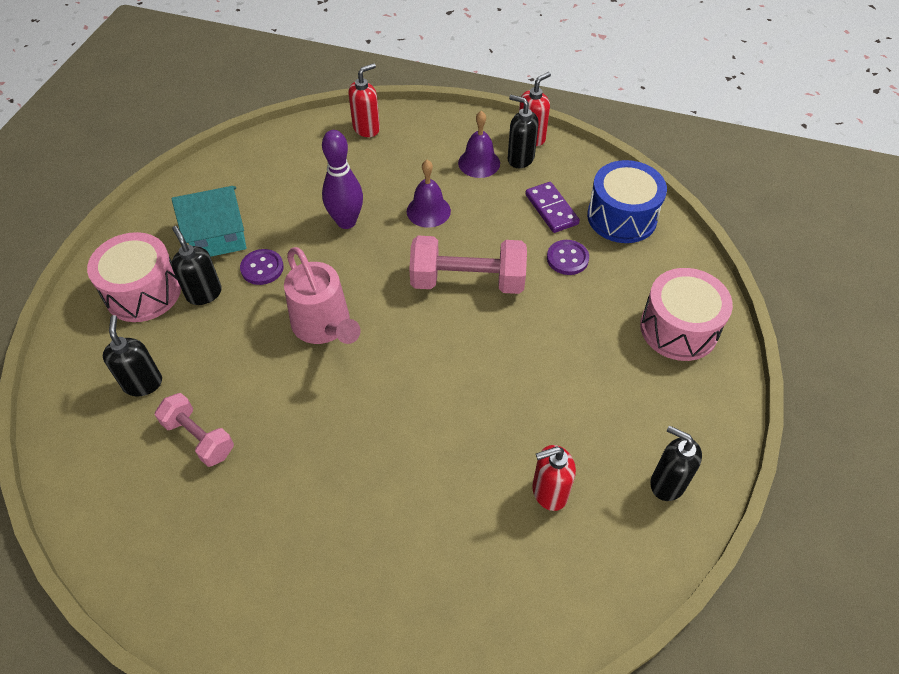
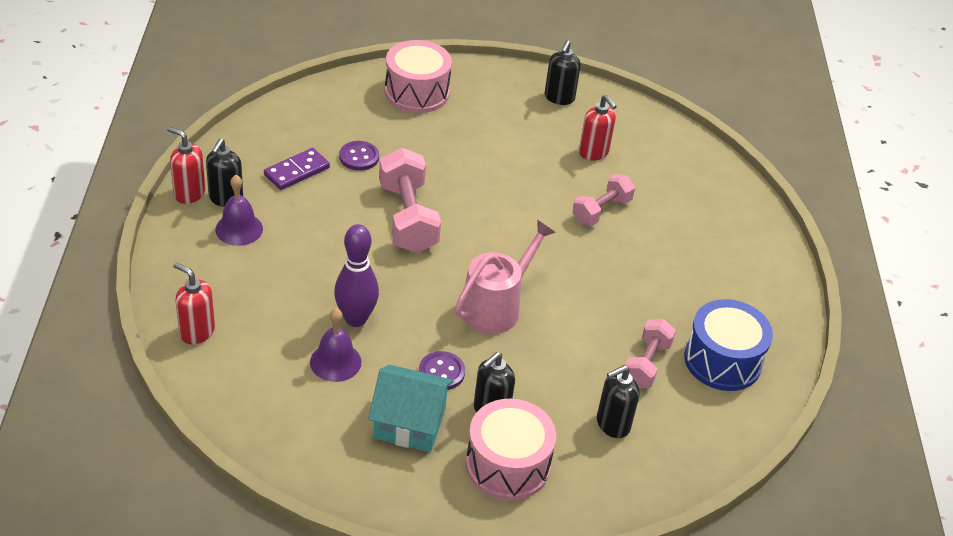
camera: 110 degrees left, 10 degrees down
turquoise house [172,186,246,257] -> turquoise house turned 45 degrees counterclockwise [368,365,454,452]
purple bell [407,160,451,228] -> purple bell moved to [310,308,362,382]
blue drum [587,160,667,243] -> blue drum moved to [684,299,773,391]
none -> pink dumbbell [572,174,635,226]

